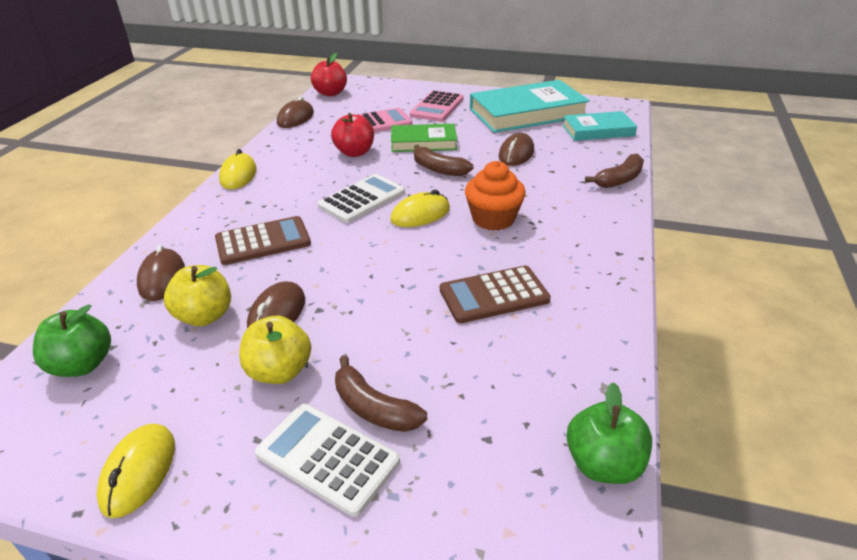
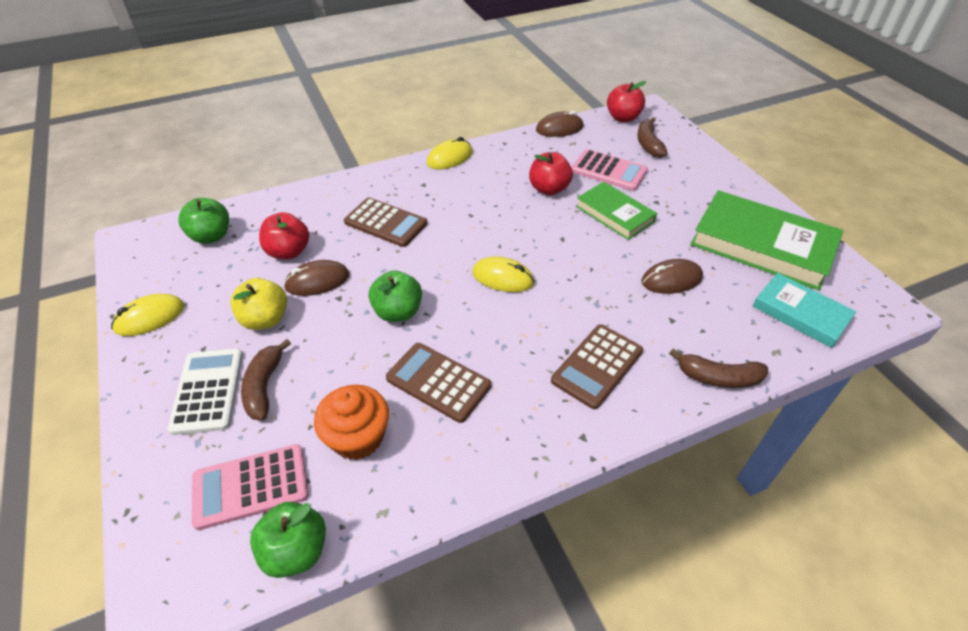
camera: 50 degrees right, 10 degrees up
brown mouse [137,245,185,301] -> none
yellow apple [164,265,231,326] -> red apple [259,212,309,260]
white calculator [318,174,405,223] -> none
pink calculator [410,90,464,122] -> pink calculator moved to [192,444,308,530]
brown banana [414,144,473,176] -> brown banana moved to [637,117,668,158]
orange cupcake [465,161,526,231] -> orange cupcake moved to [314,385,389,460]
turquoise book [470,80,590,133] -> green book [691,190,843,291]
none -> green apple [369,271,422,322]
none -> brown calculator [551,324,643,409]

